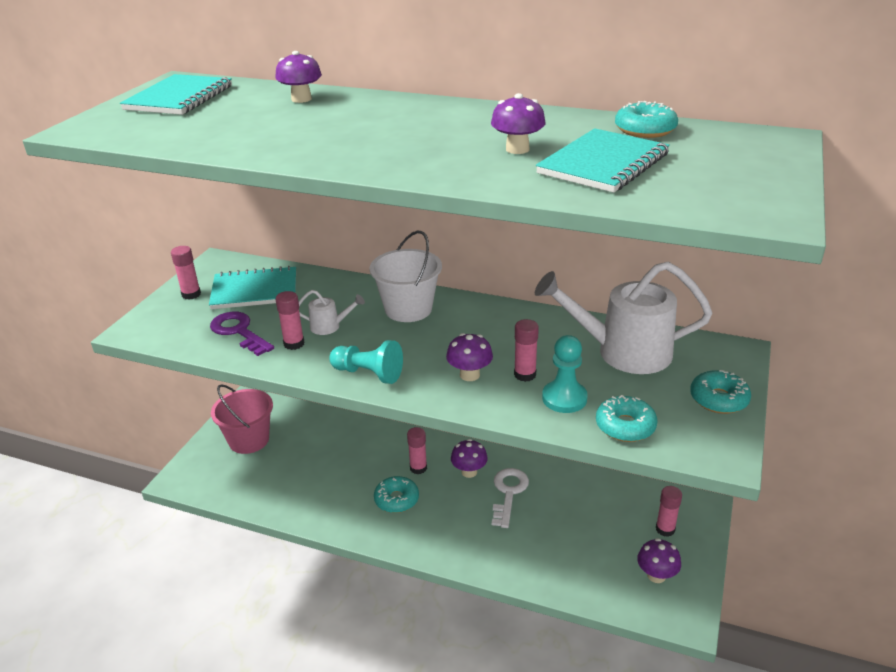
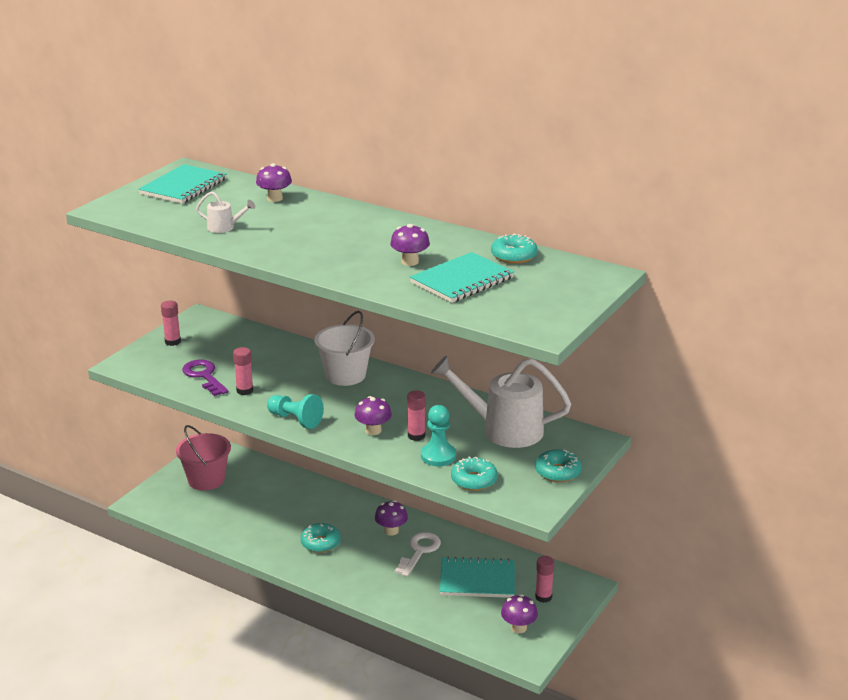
camera: 10 degrees right, 5 degrees down
turquoise notebook [209,266,296,309] -> turquoise notebook moved to [440,556,515,598]
white watering can [299,290,365,335] -> white watering can moved to [196,191,255,233]
pink glue stick [407,427,427,474] -> none

